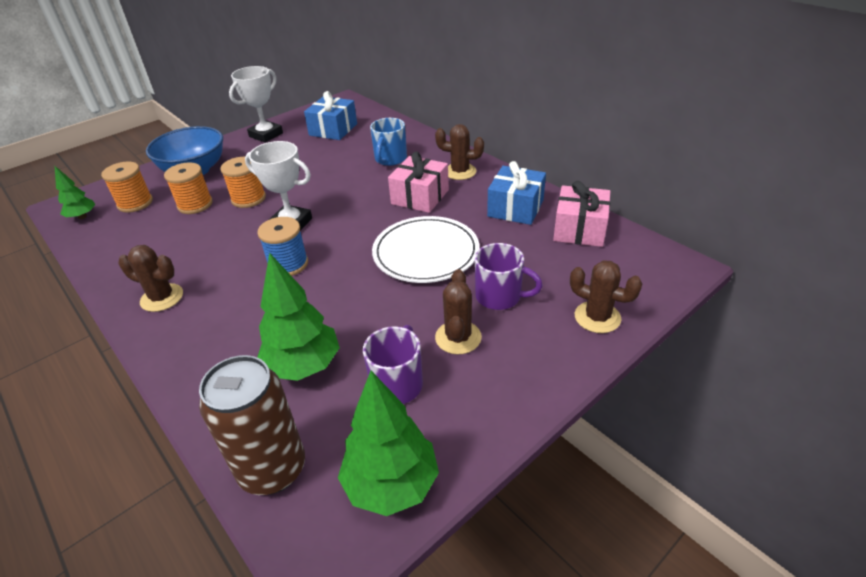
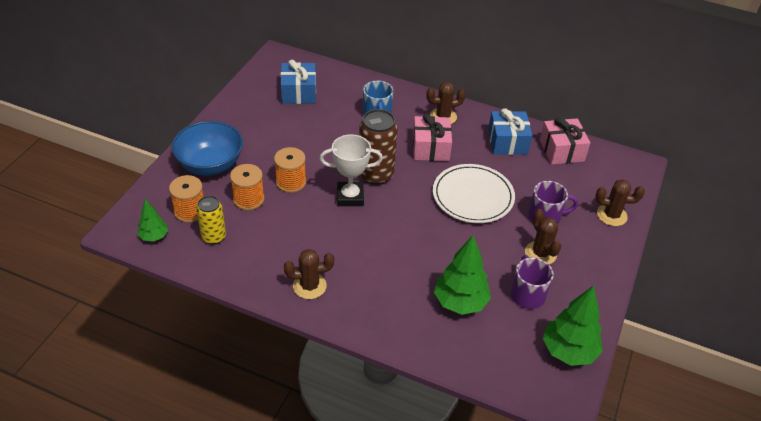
camera: 30 degrees left, 5 degrees up
brown can [199,355,305,495] -> brown can moved to [359,109,398,185]
white trophy [229,66,283,143] -> none
blue spool [257,217,308,276] -> none
none -> yellow can [196,196,226,245]

